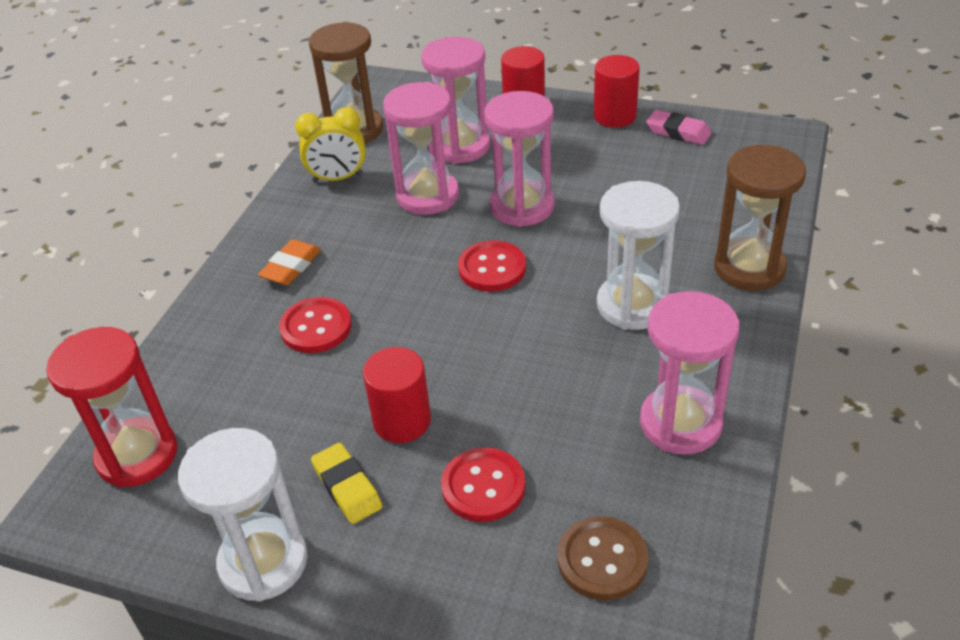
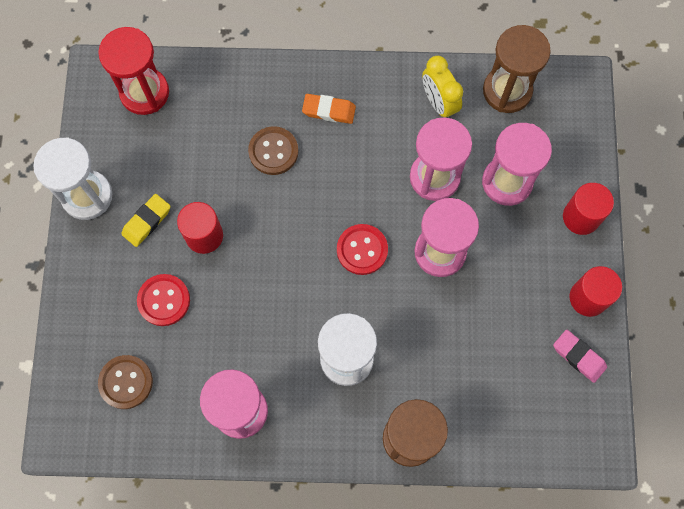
camera: 70 degrees right, 30 degrees up
red button [279,297,352,353] -> brown button [248,126,298,175]
pink eraser [646,110,712,145] -> pink eraser turned 60 degrees counterclockwise [553,330,607,383]

